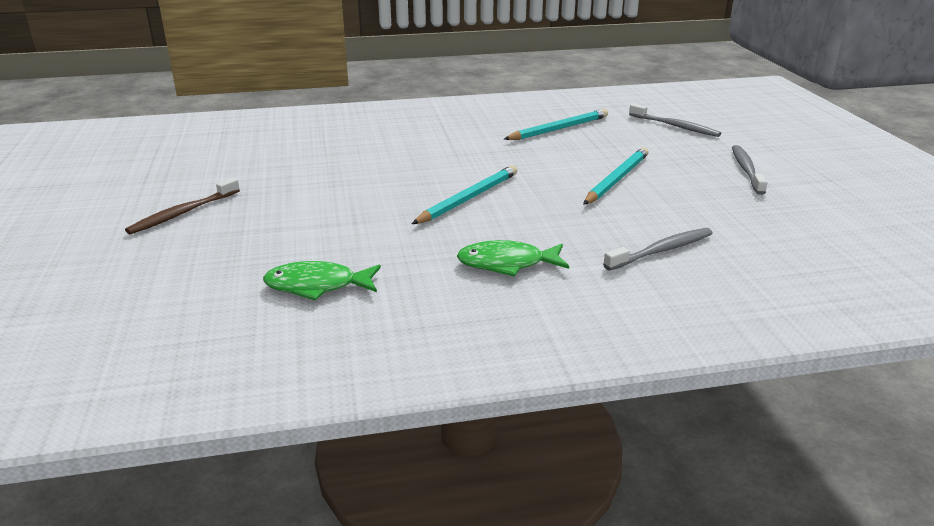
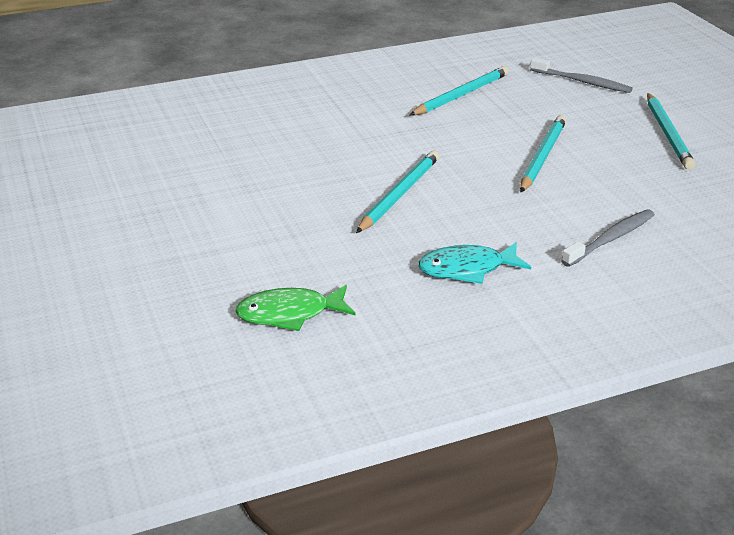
camera: 10 degrees left, 5 degrees up
brown toothbrush [125,178,240,234] -> none
green fish [457,240,569,277] -> turquoise fish [418,242,531,284]
grey toothbrush [732,145,768,195] -> turquoise pencil [647,93,695,170]

